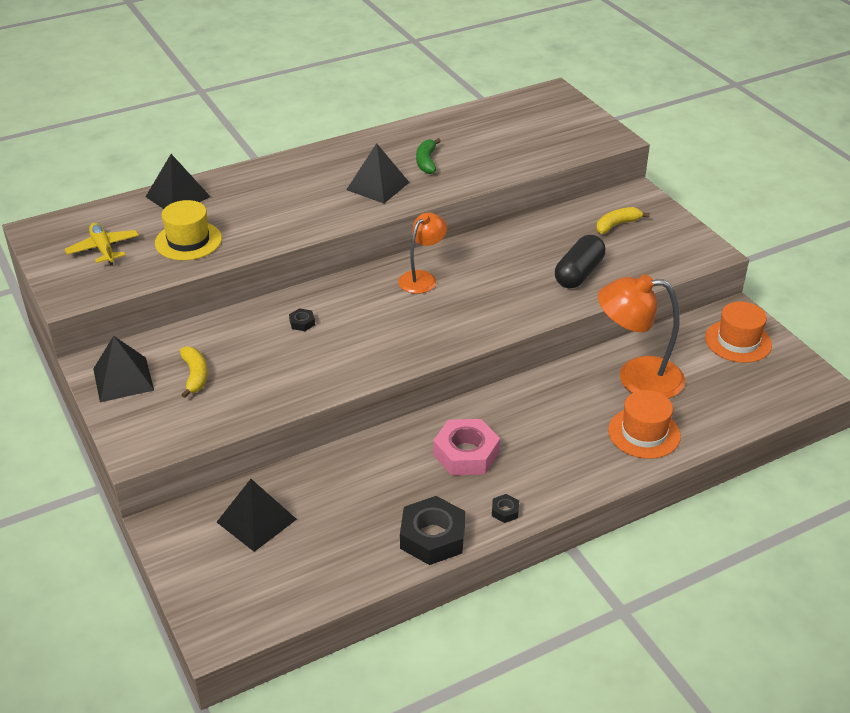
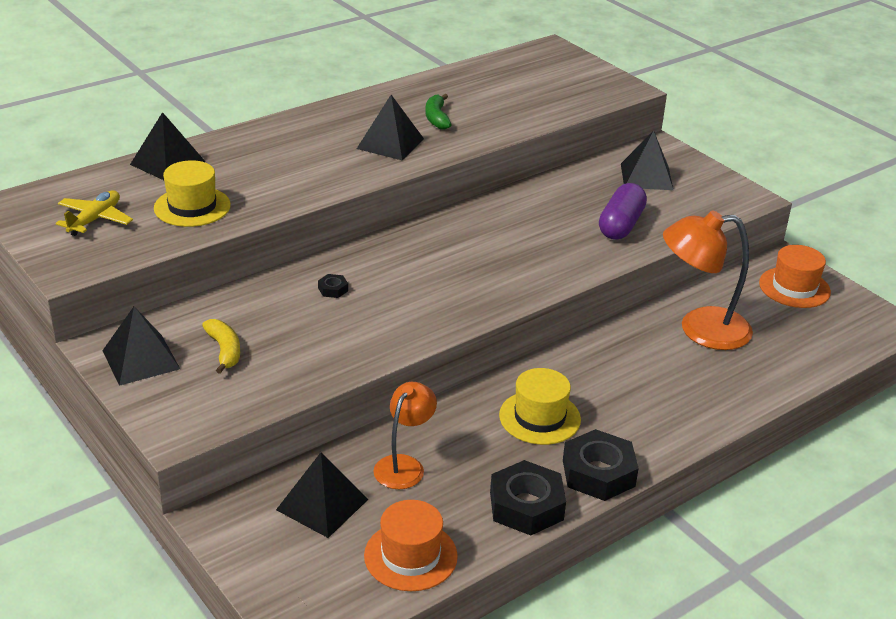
camera: 10 degrees left, 5 degrees down
yellow plane [65,223,139,265] -> yellow plane turned 60 degrees clockwise [56,190,133,236]
orange lamp [398,212,447,294] -> orange lamp moved to [373,382,437,489]
pink nut [433,419,500,475] -> yellow hat [499,368,581,445]
black nut [492,494,519,523] -> black nut [563,429,639,501], size x2.29
black capsule [555,235,606,288] -> purple capsule [599,183,647,240]
yellow banana [596,207,650,234] -> black pyramid [621,130,673,190]
orange hat [608,390,681,459] -> orange hat moved to [364,500,458,591]

